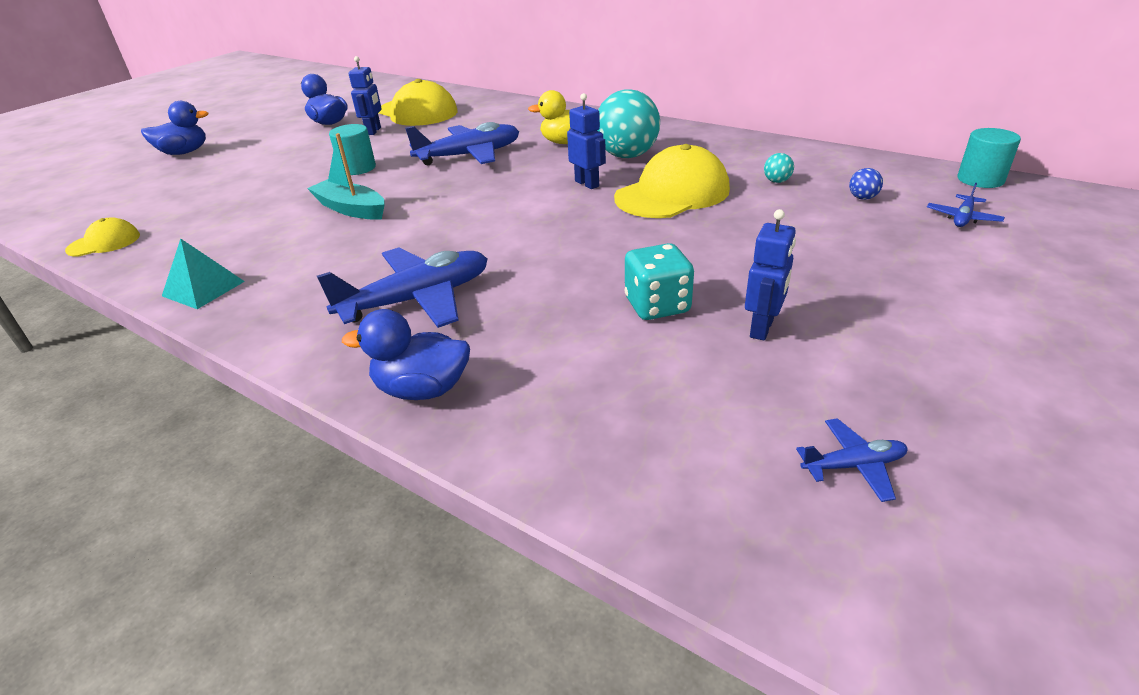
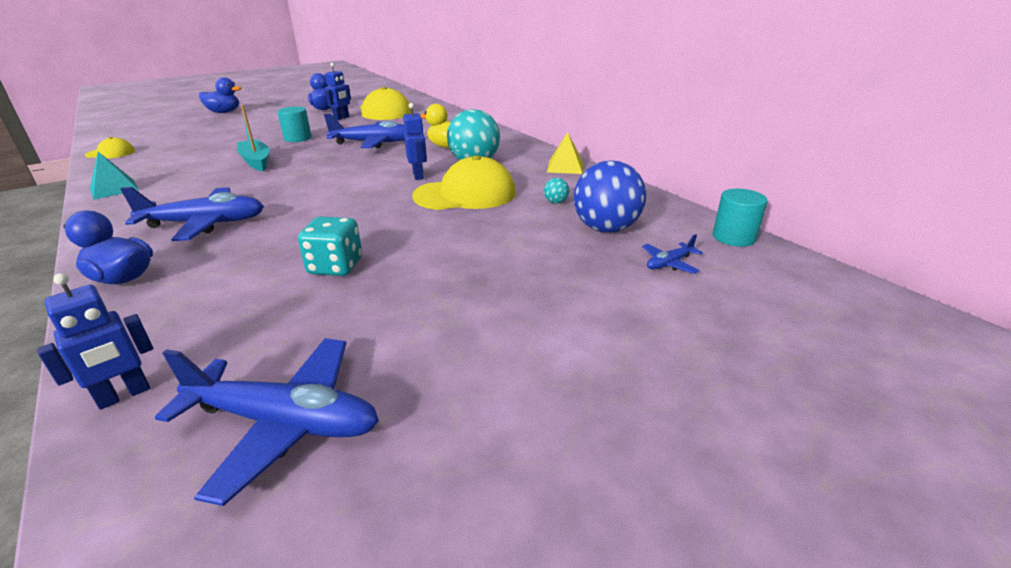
camera: 20 degrees right, 5 degrees down
blue robot [745,209,796,341] -> blue robot moved to [37,273,153,410]
blue plane [796,418,908,502] -> blue plane [155,338,379,506], size x2.12
blue ball [849,168,883,200] -> blue ball [573,160,646,233], size x2.47
none -> yellow pyramid [547,132,583,174]

